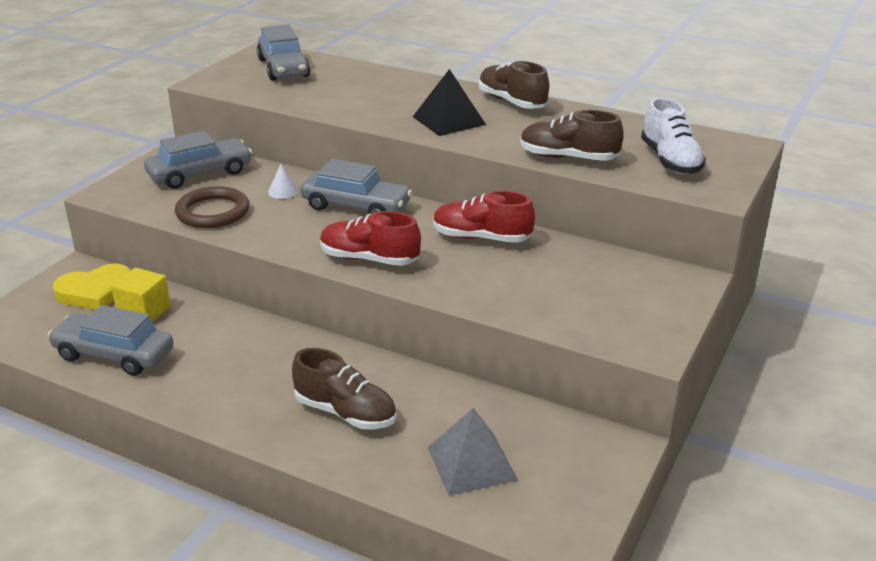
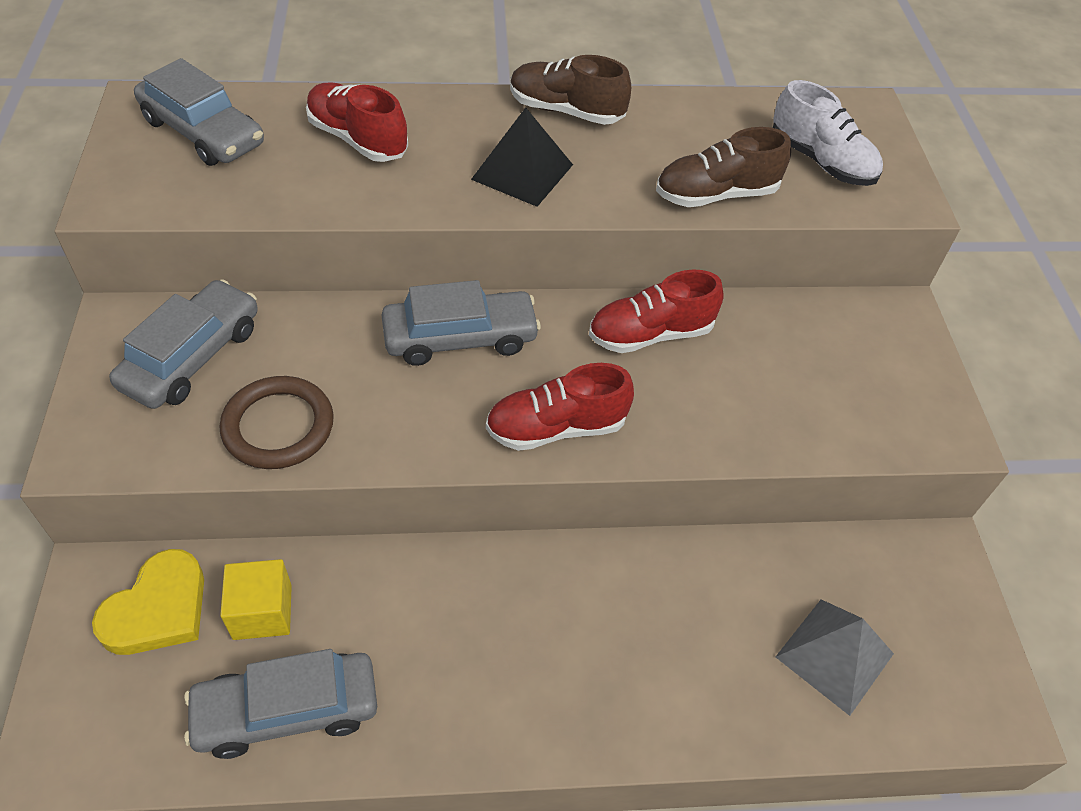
camera: 35 degrees left, 20 degrees up
white cone [268,164,299,199] -> none
brown shoe [292,348,397,430] -> none
none -> red shoe [306,82,408,162]

